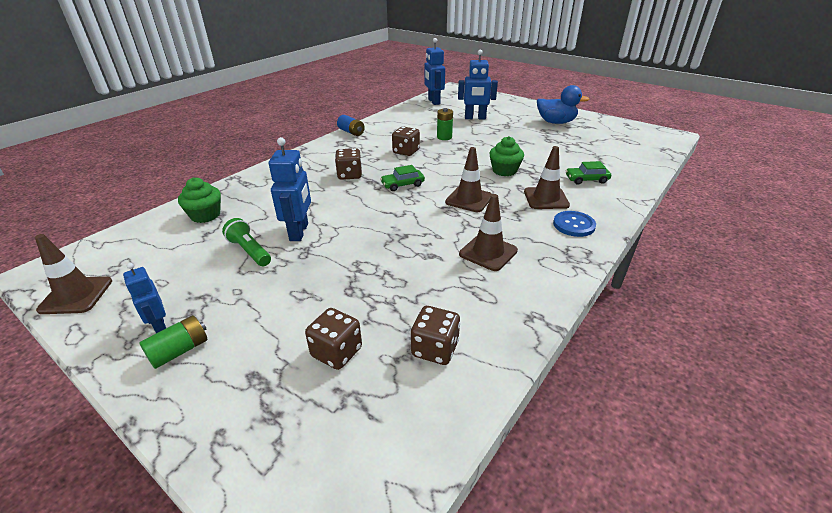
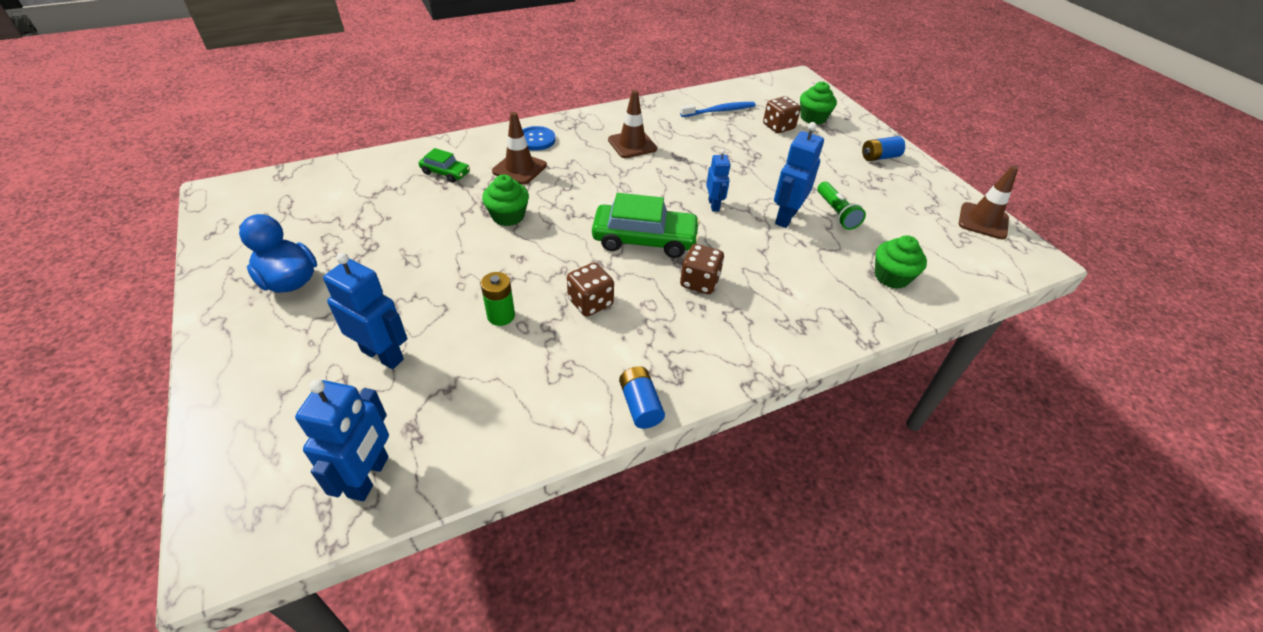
camera: 155 degrees left, 10 degrees up
blue robot [123,263,166,333] -> blue robot moved to [706,149,730,212]
green battery [139,315,207,369] -> blue battery [862,136,905,161]
green car [380,165,425,191] -> green car [592,193,700,258], size x1.88
brown dice [411,306,460,365] -> blue toothbrush [680,102,756,117]
brown traffic cone [445,147,492,212] -> none
none -> green cupcake [800,82,837,125]

